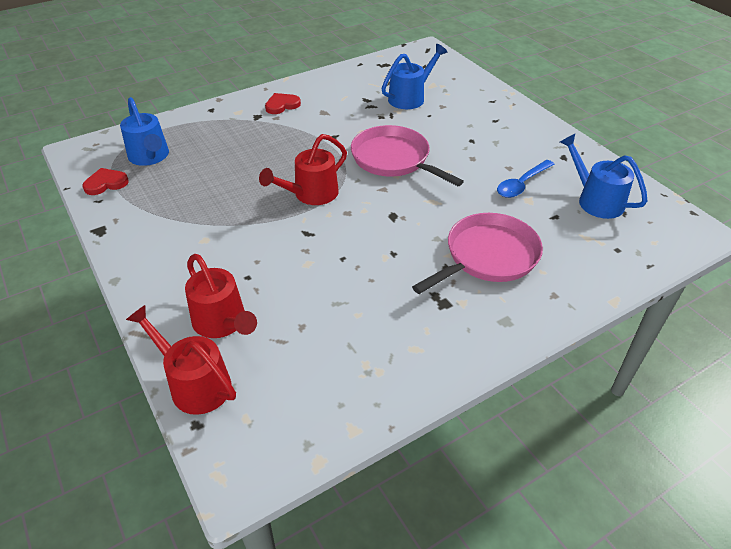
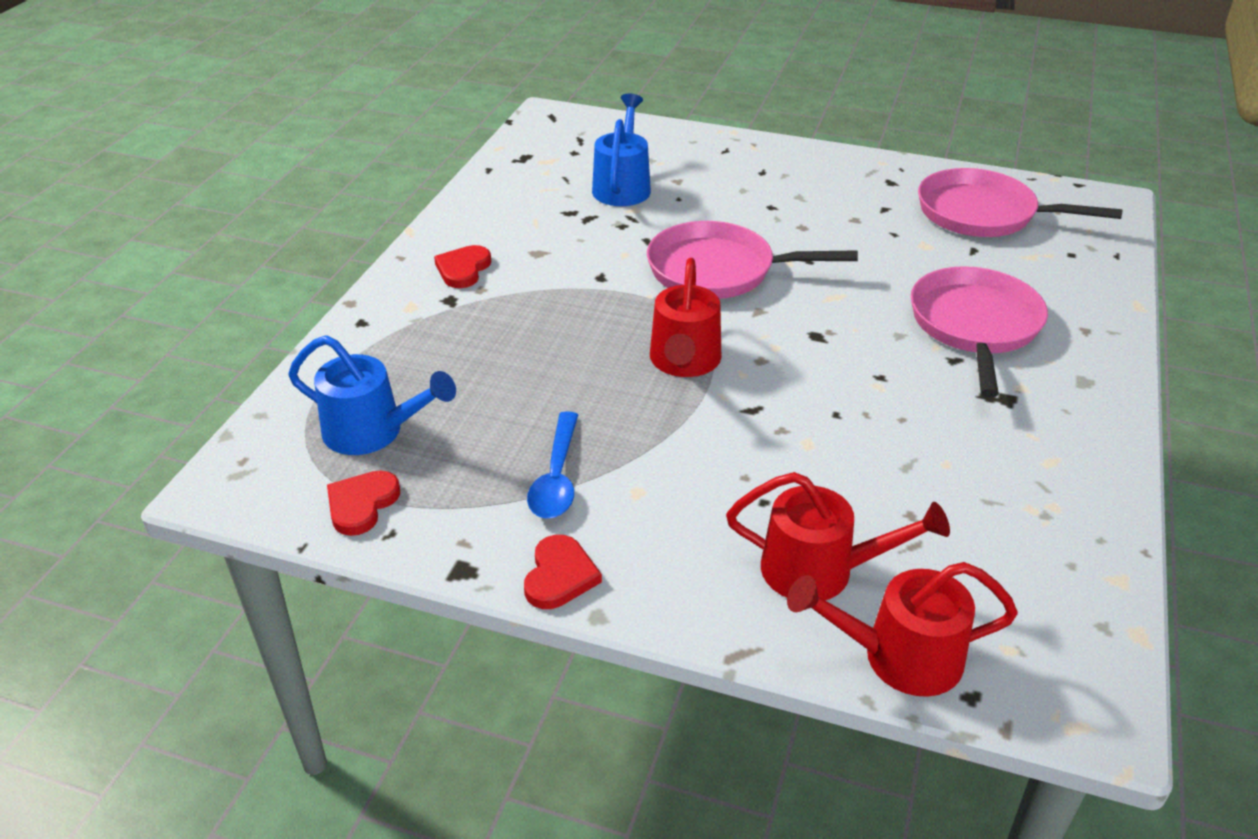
camera: 40 degrees left, 5 degrees down
blue spoon [497,160,554,198] -> blue spoon moved to [527,411,578,518]
blue watering can [560,134,648,219] -> pink pan [918,168,1122,237]
none -> red heart [524,535,602,609]

